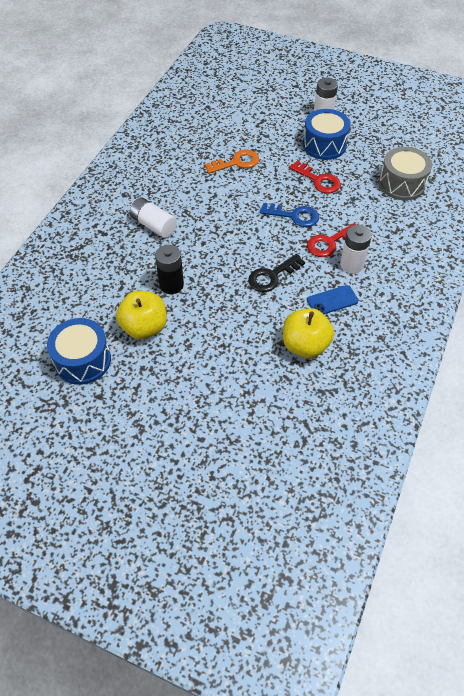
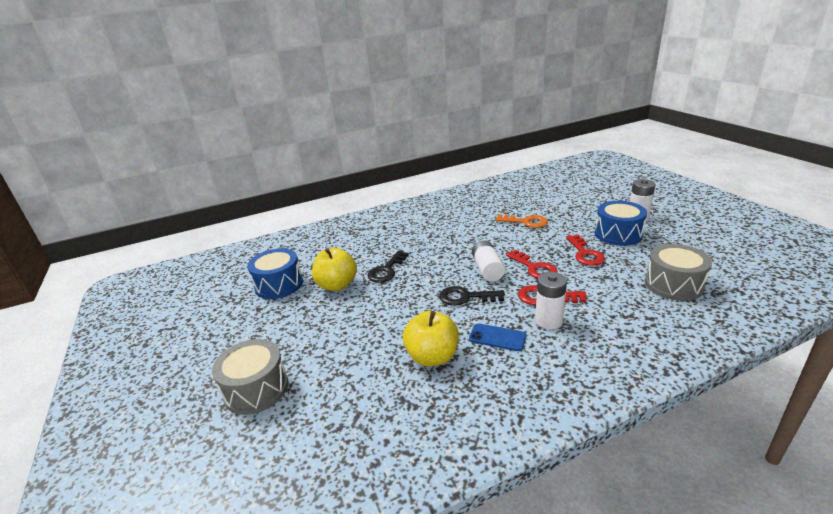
camera: 45 degrees right, 25 degrees down
white battery [130,197,177,238] -> white battery moved to [472,240,505,282]
black battery [155,245,184,294] -> black key [367,251,409,283]
blue key [260,203,319,227] -> red key [506,250,558,279]
none -> grey drum [212,339,288,415]

